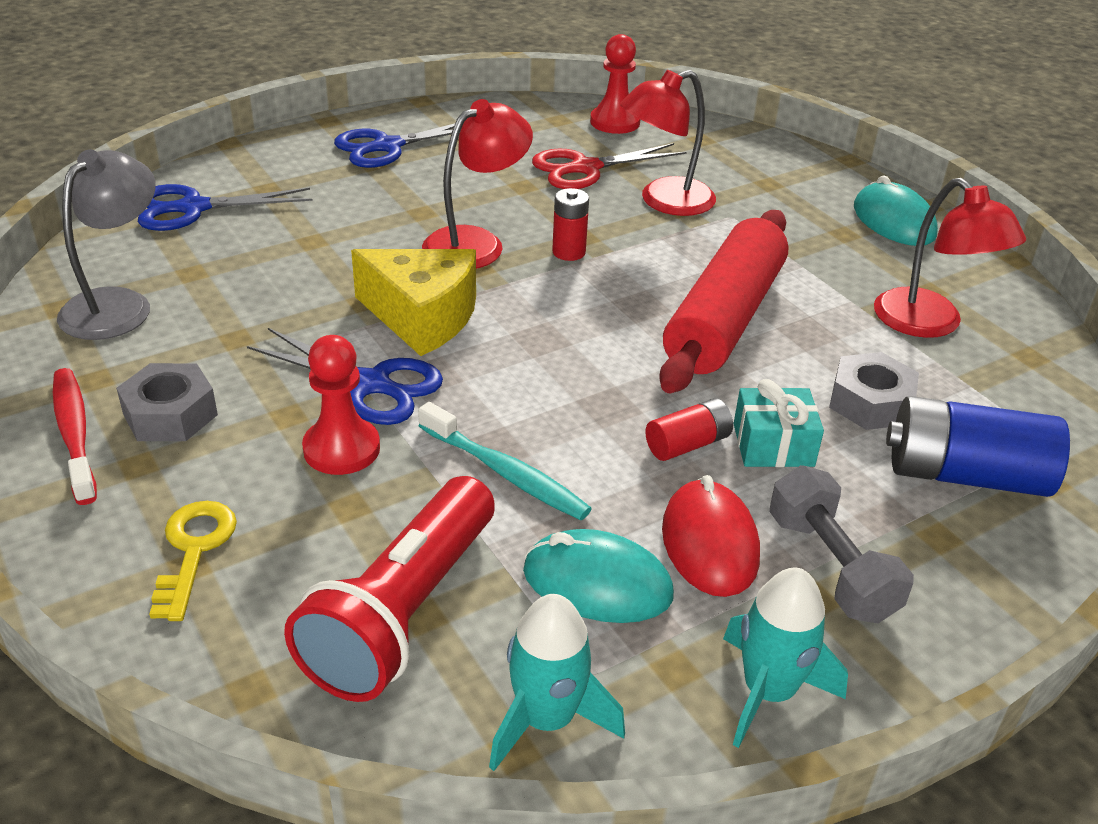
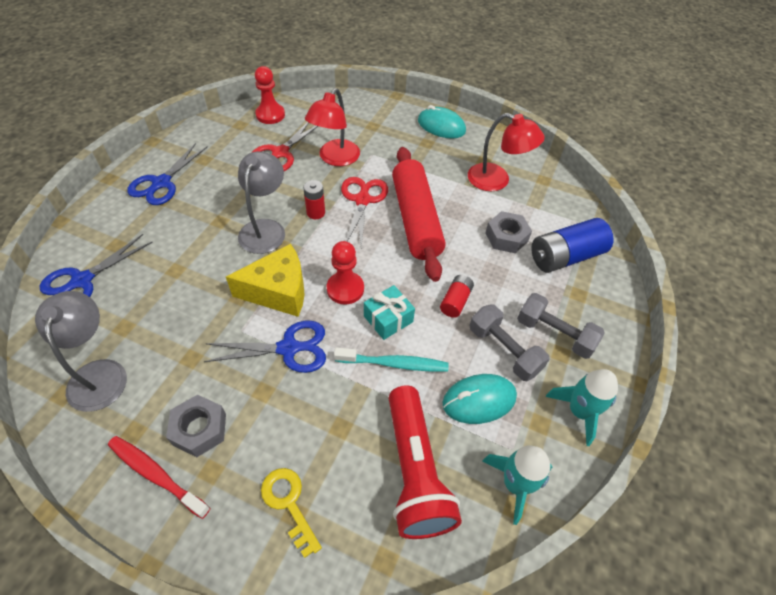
camera: 35 degrees left, 15 degrees up
red pawn [302,335,380,475] -> red pawn moved to [327,241,364,305]
red lamp [422,99,533,269] -> grey lamp [238,151,285,254]
red mouse [662,475,760,597] -> grey dumbbell [470,304,550,381]
turquoise gift [734,379,824,467] -> turquoise gift moved to [364,285,415,340]
none -> red scissors [341,177,388,248]

